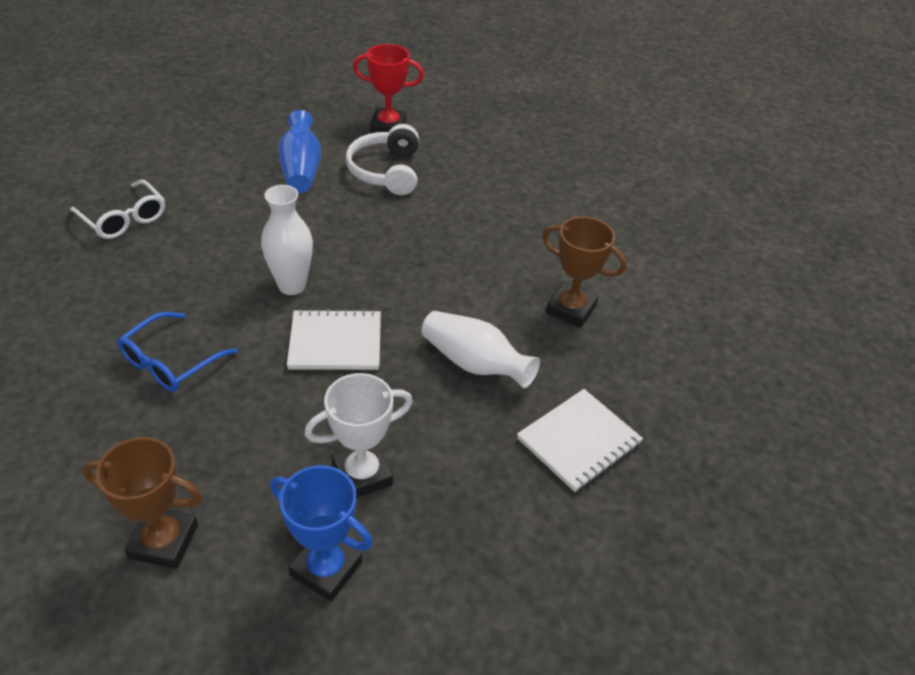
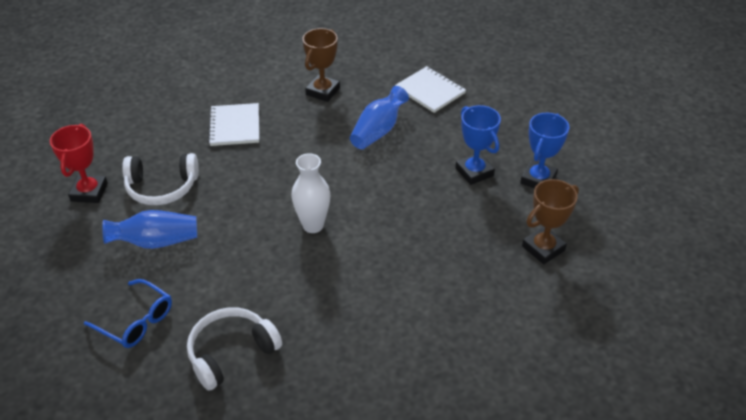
camera: 90 degrees left, 0 degrees up
white glasses [70,179,165,239] -> white headphones [187,307,282,391]
brown trophy [82,437,202,569] -> brown trophy turned 45 degrees clockwise [522,179,579,264]
blue glasses [117,312,238,392] -> blue glasses moved to [84,279,172,348]
white notebook [287,309,381,370] -> white notebook moved to [208,103,259,146]
white trophy [305,373,413,498] -> blue trophy [455,105,501,185]
white vase [421,311,540,388] -> blue vase [350,86,409,149]

